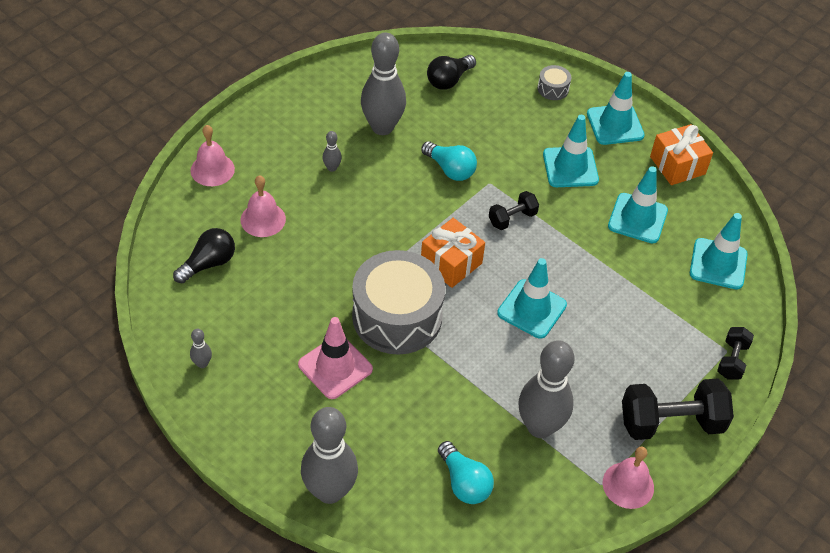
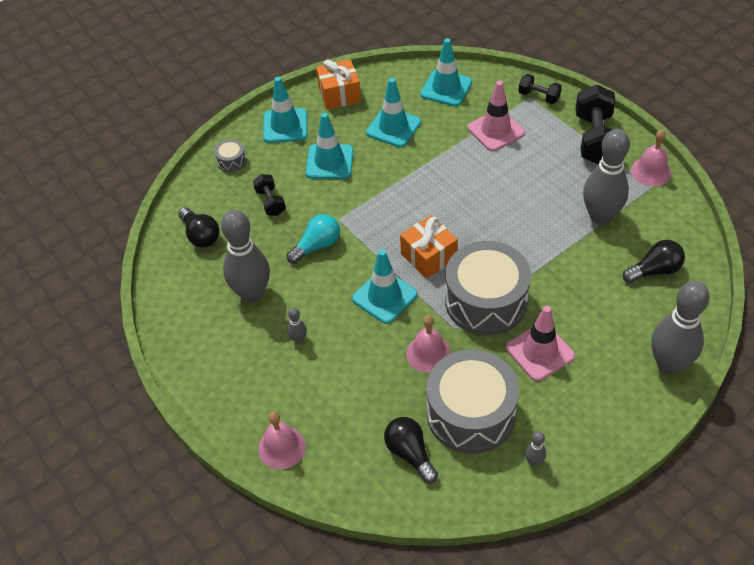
camera: 75 degrees left, 0 degrees up
pink bell [241,175,286,237] -> pink bell moved to [406,315,451,373]
turquoise light bulb [438,441,494,504] -> black light bulb [623,240,685,283]
black dumbbell [489,191,539,230] -> black dumbbell moved to [253,174,286,216]
turquoise traffic cone [497,258,567,339] -> turquoise traffic cone moved to [352,249,417,324]
none -> grey drum [426,349,519,454]
none -> pink traffic cone [467,81,525,151]

